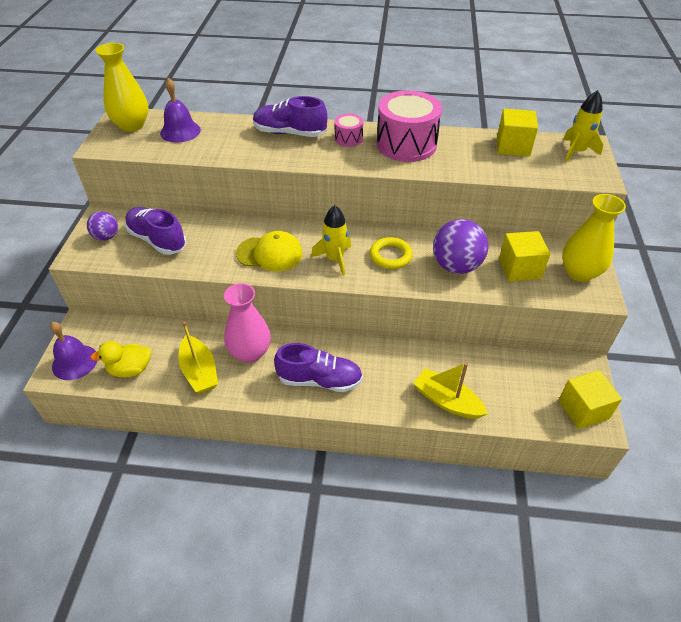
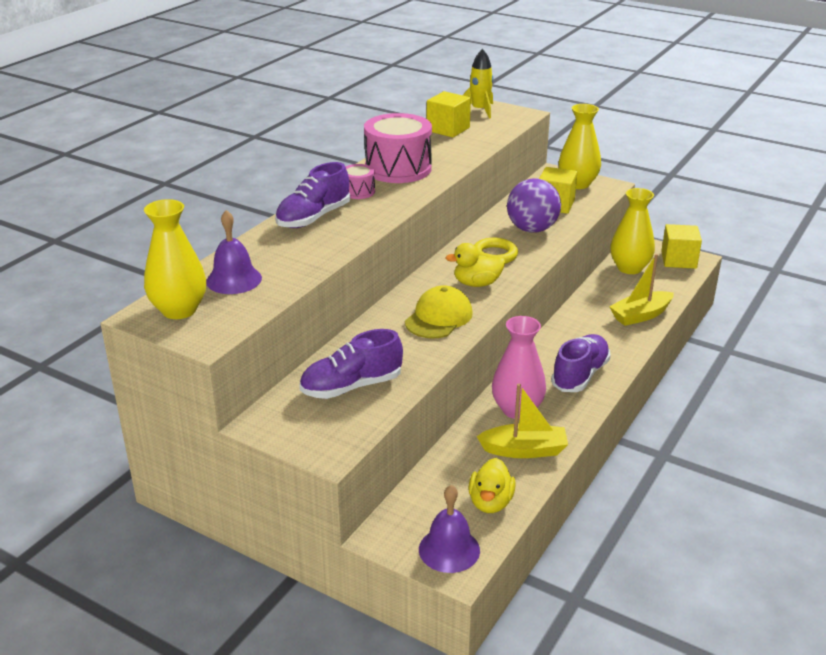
camera: 65 degrees left, 15 degrees down
purple ball [87,211,118,241] -> none
yellow rocket [311,205,351,276] -> yellow duck [446,243,505,287]
none -> yellow vase [611,188,655,274]

